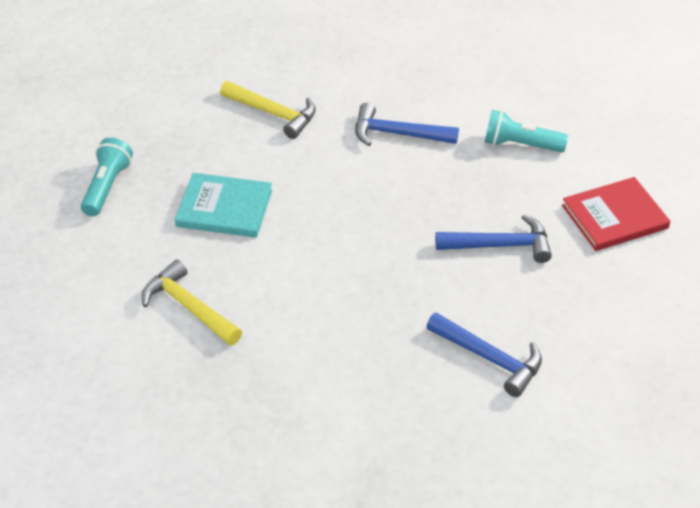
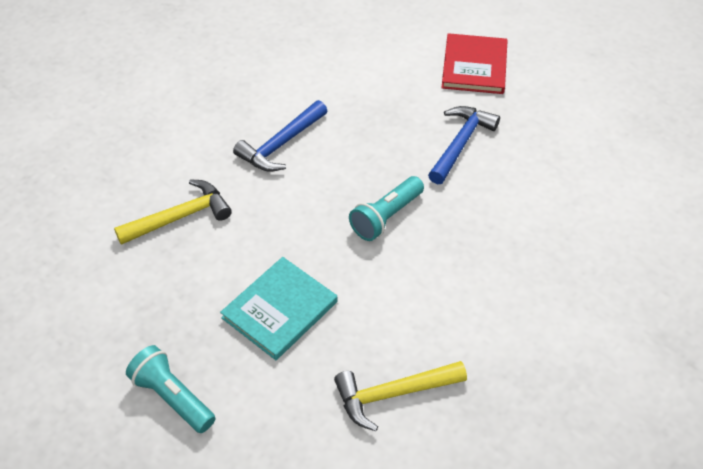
camera: 60 degrees left, 5 degrees up
blue hammer [426,312,542,397] -> none
turquoise flashlight [485,110,568,153] -> turquoise flashlight moved to [349,176,424,241]

